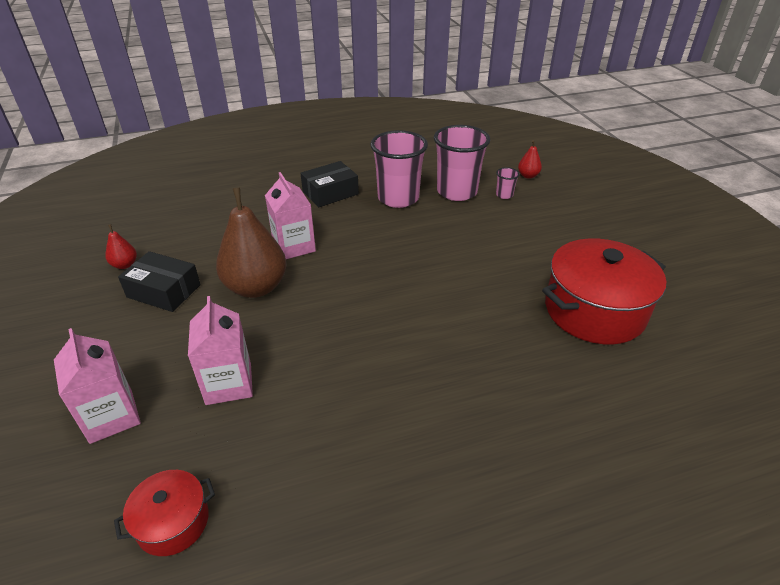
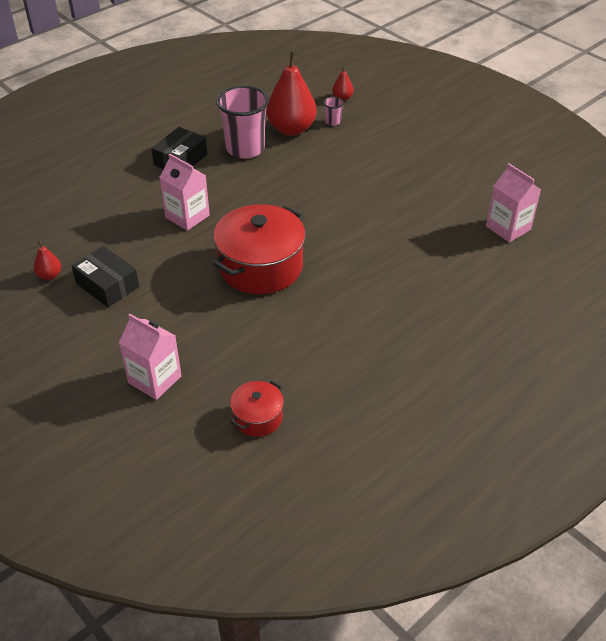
camera: 25 degrees left, 5 degrees up
black box [118,251,201,312] -> black box turned 45 degrees clockwise [72,246,139,307]
pink carton [188,296,253,405] -> pink carton moved to [486,163,541,242]
brown pear [216,187,287,298] -> none
pink cup [434,125,490,201] -> red pear [266,51,317,136]
red pot [542,238,666,344] -> red pot moved to [213,204,306,294]

